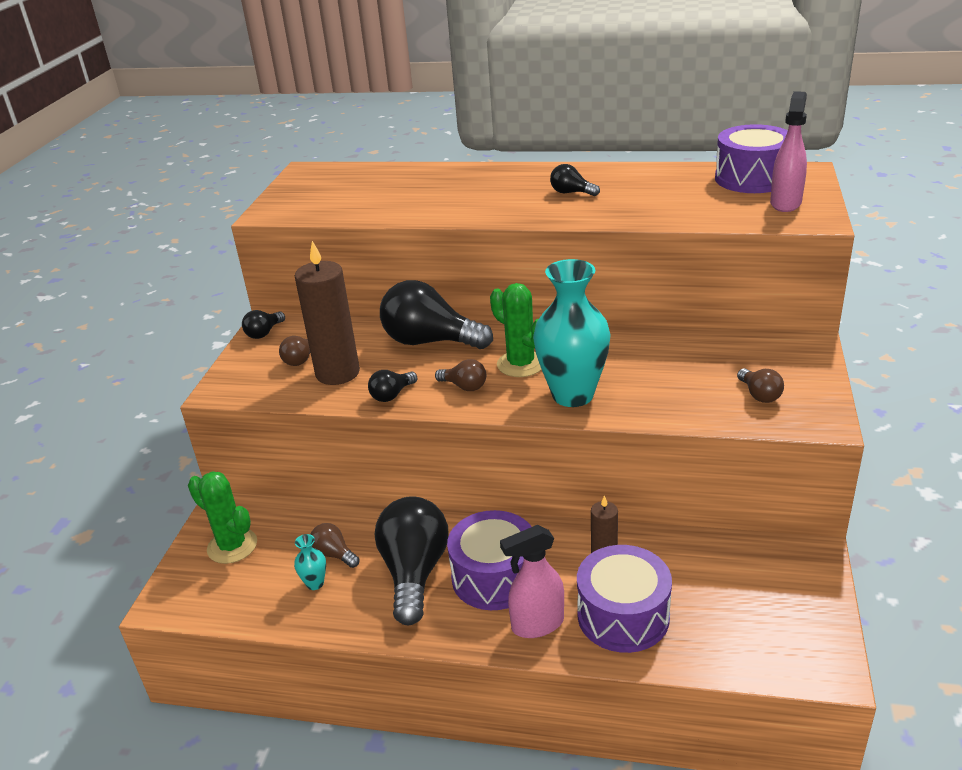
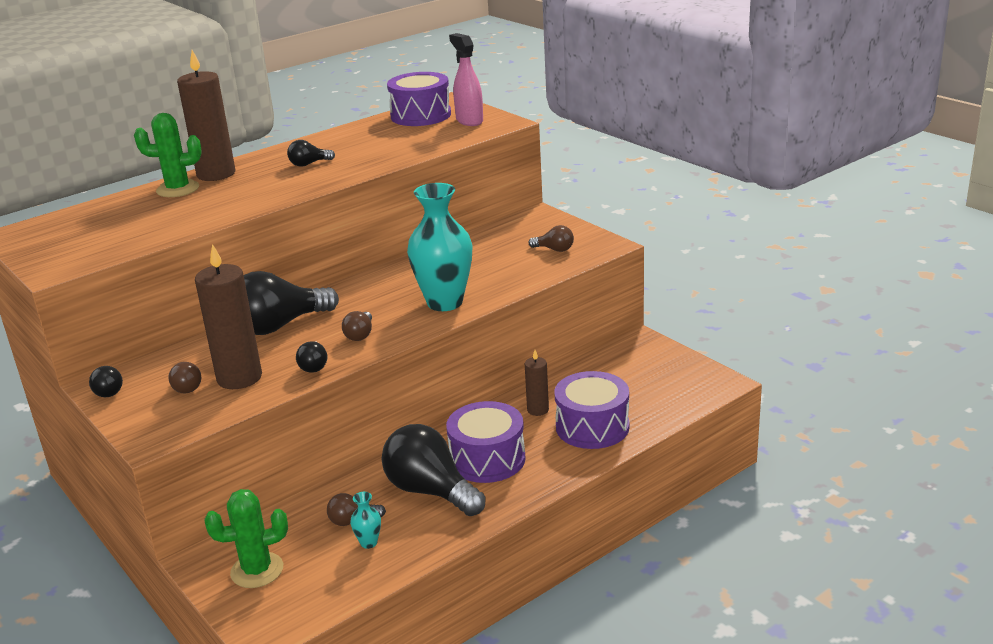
camera: 50 degrees left, 5 degrees down
brown light bulb [435,359,486,391] -> brown light bulb turned 120 degrees clockwise [342,311,372,341]
green cactus [490,283,542,377] -> green cactus moved to [134,113,202,197]
pink spray bottle [500,525,564,638] -> none
none -> brown candle [177,50,235,181]

